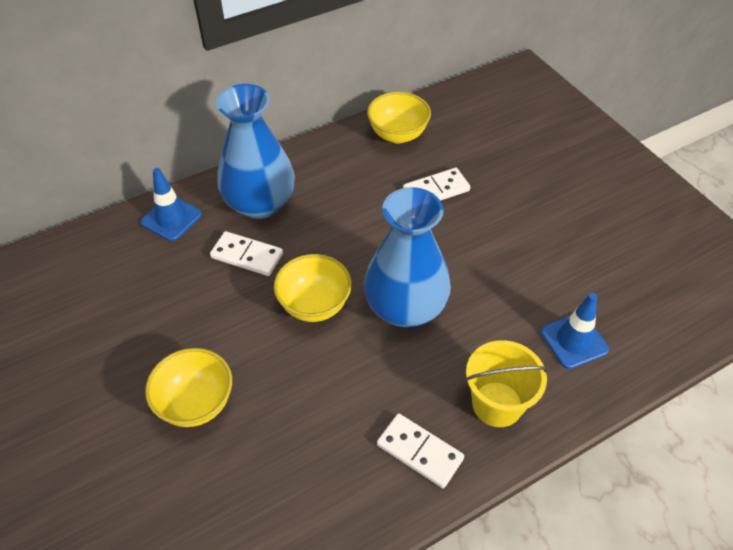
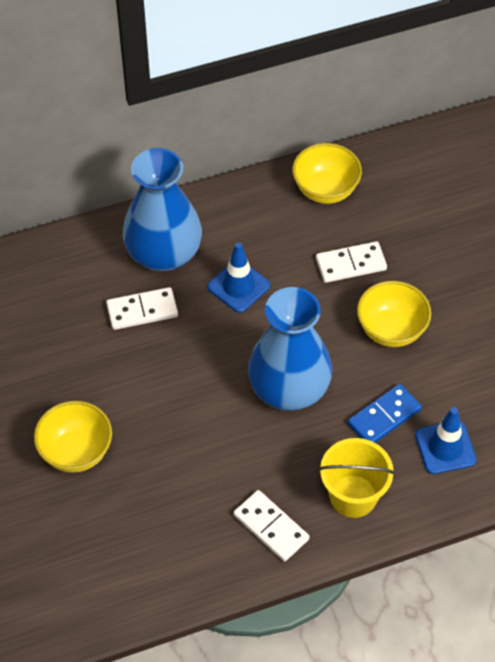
camera: 10 degrees right, 5 degrees up
blue traffic cone [141,168,202,241] -> blue traffic cone moved to [207,242,270,313]
white domino [210,231,283,276] -> white domino turned 45 degrees counterclockwise [106,287,178,330]
yellow bowl [274,254,352,322] -> yellow bowl moved to [357,281,431,347]
none -> blue domino [348,384,422,443]

